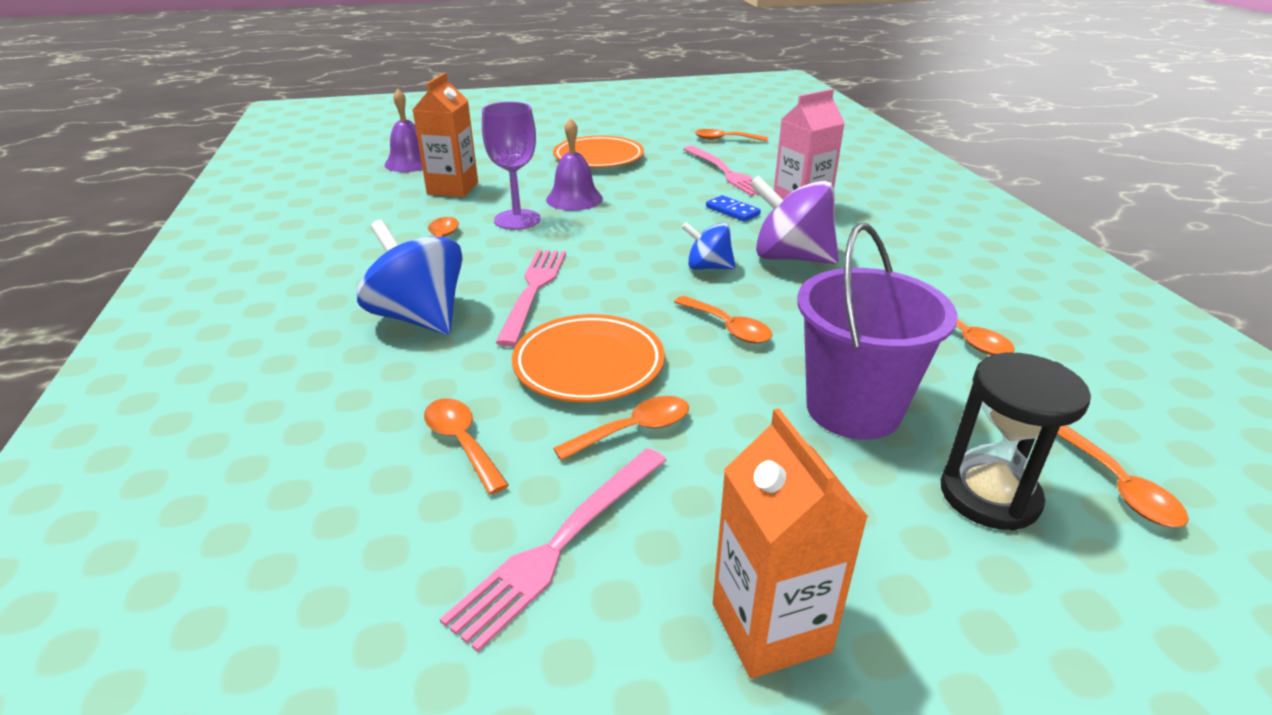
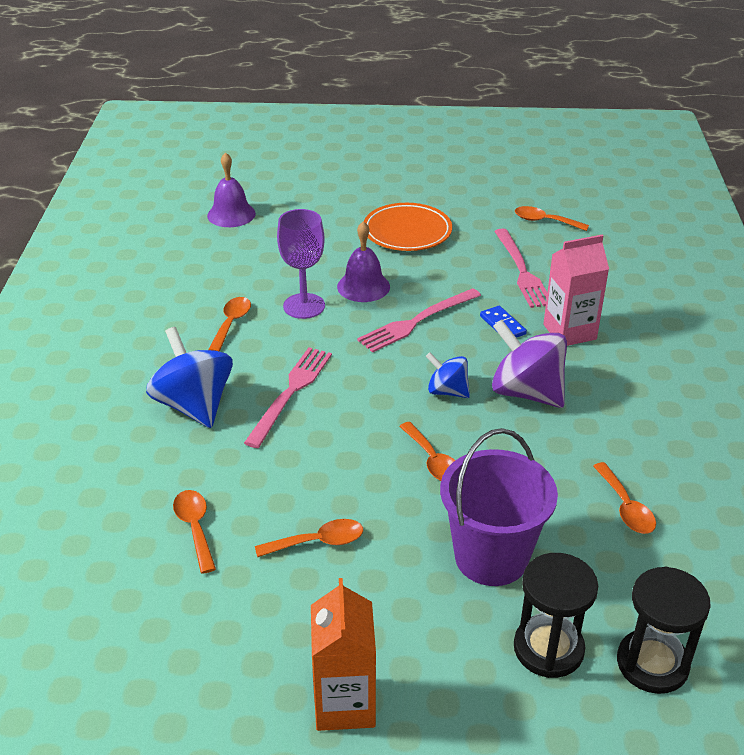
camera: 15 degrees right, 5 degrees up
orange carton [413,73,478,197] -> none
pink fork [440,448,667,652] -> pink fork moved to [357,288,481,353]
orange plate [512,314,665,402] -> none
orange spoon [1057,425,1189,527] -> black hourglass [617,567,711,694]

